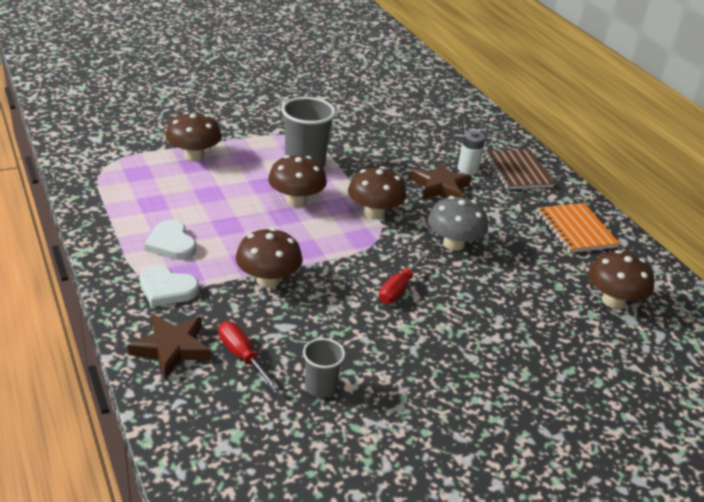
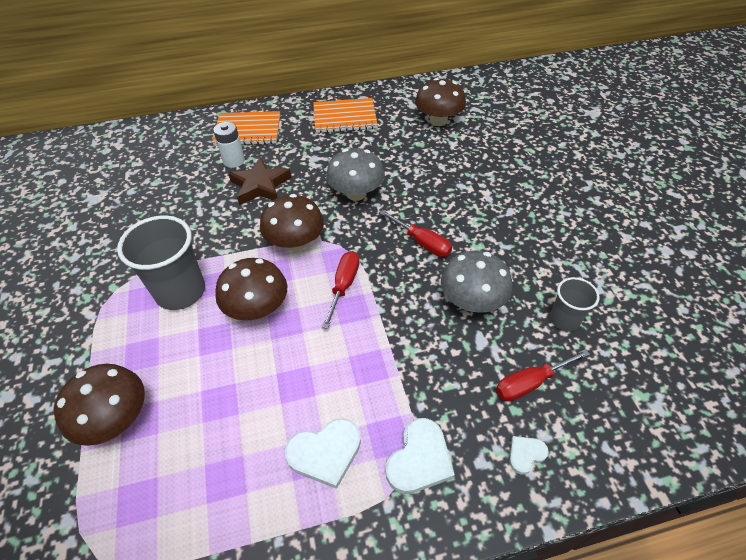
camera: 75 degrees left, 15 degrees up
brown star [128,314,211,379] -> white heart [509,436,549,475]
brown mushroom [236,228,302,288] -> none
brown notebook [484,150,555,189] -> orange notebook [212,111,280,145]
none -> red screwdriver [322,251,360,329]
none -> grey mushroom [441,250,512,313]

